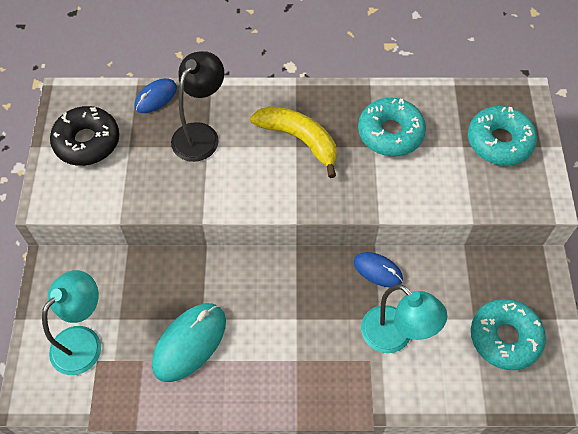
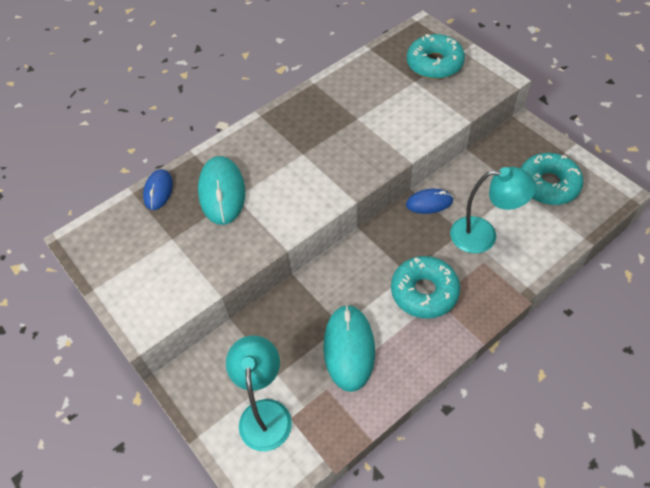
camera: 35 degrees left, 5 degrees down
black donut [50,106,119,166] -> none
black lamp [171,51,224,162] -> turquoise mouse [198,156,245,225]
yellow banana [250,106,337,178] -> none
turquoise donut [358,98,426,157] -> turquoise donut moved to [391,256,460,319]

